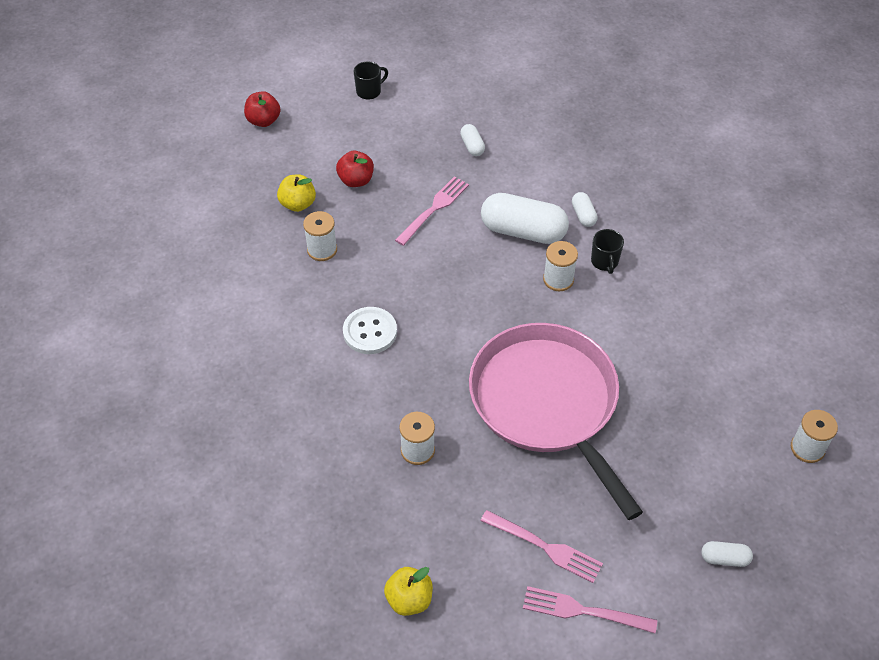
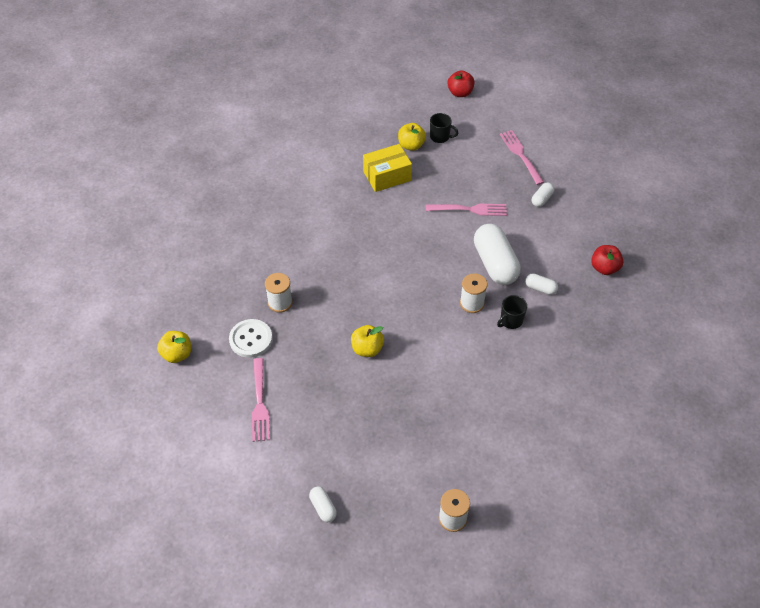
camera: 55 degrees right, 0 degrees up
white spool [303,211,337,261] -> yellow box [363,144,412,192]
red apple [336,151,374,187] -> red apple moved to [591,245,624,275]
white button [343,307,397,354] -> white button moved to [229,319,272,358]
black mug [354,61,388,100] -> black mug moved to [430,113,458,143]
pink pan [469,323,643,520] -> yellow apple [351,325,384,357]
pink fork [523,586,657,633] -> pink fork moved to [500,130,544,185]
white capsule [572,192,598,227] -> white capsule turned 75 degrees clockwise [525,273,558,295]

